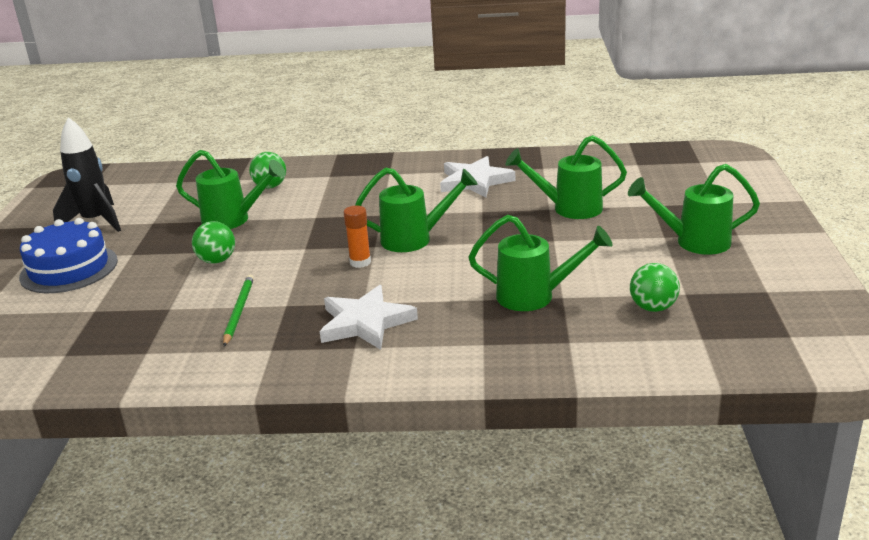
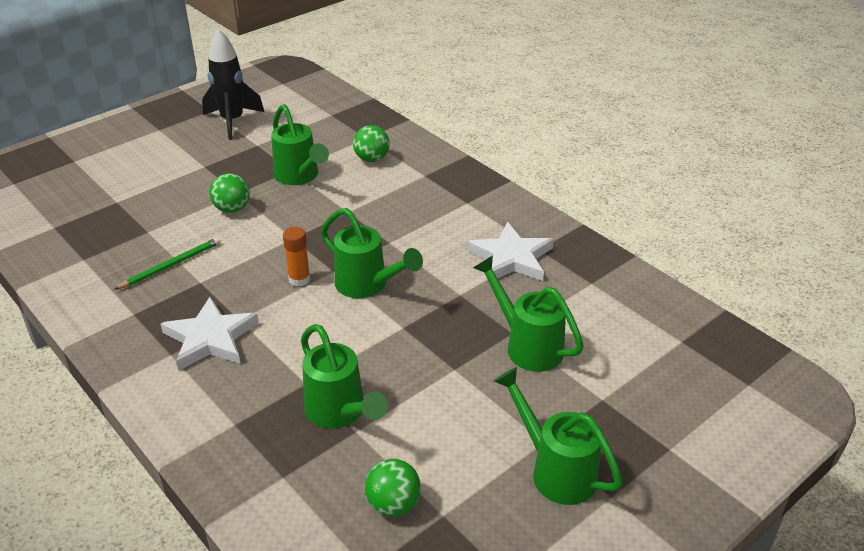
camera: 45 degrees right, 10 degrees up
blue cake [19,218,118,293] -> none

